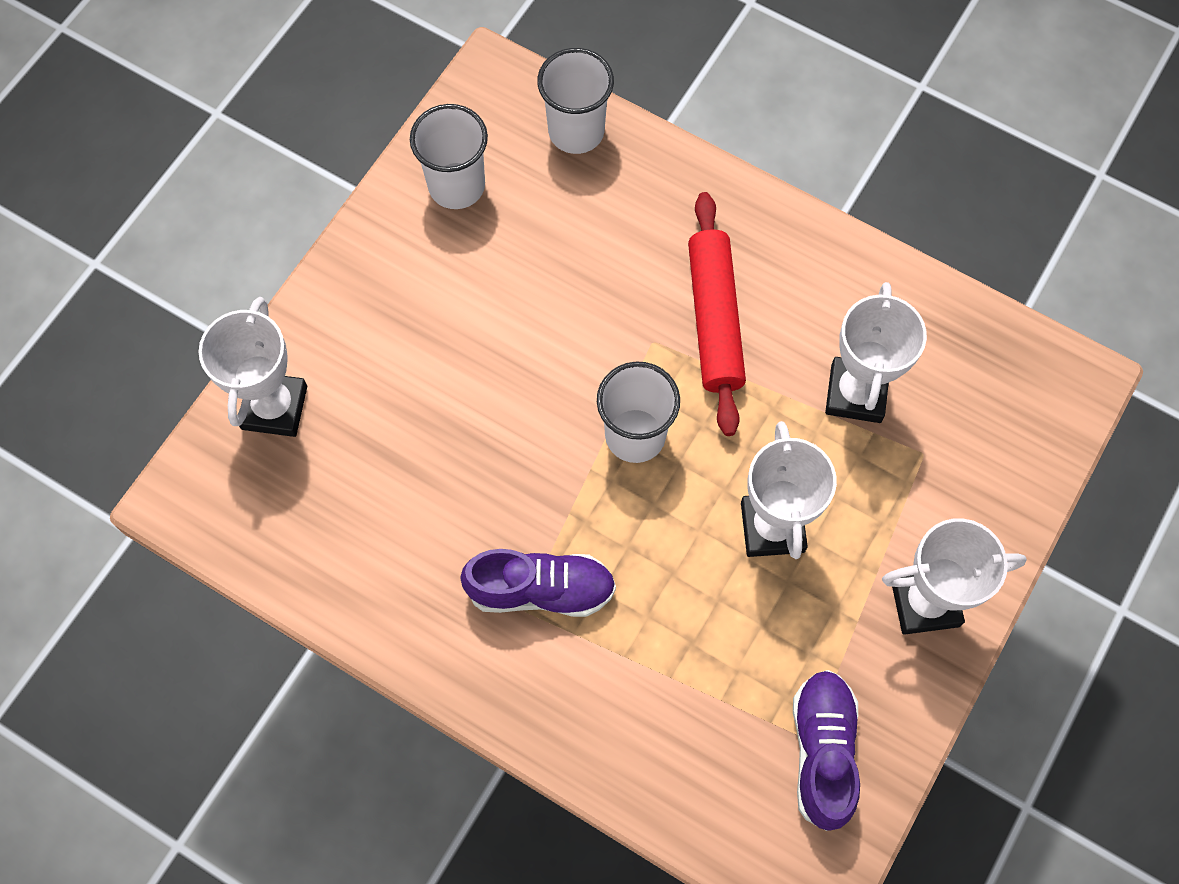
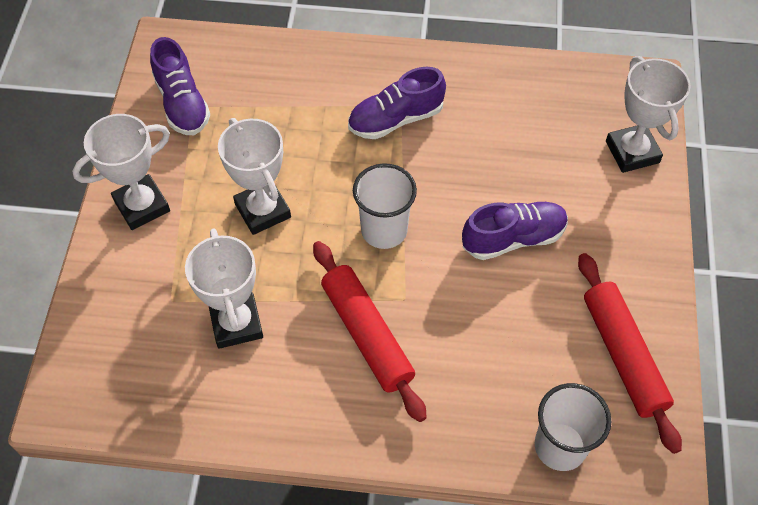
camera: 155 degrees right, 10 degrees down
white cup [410,104,488,209] -> red rolling pin [578,253,682,454]
none -> purple shoe [462,202,568,260]

